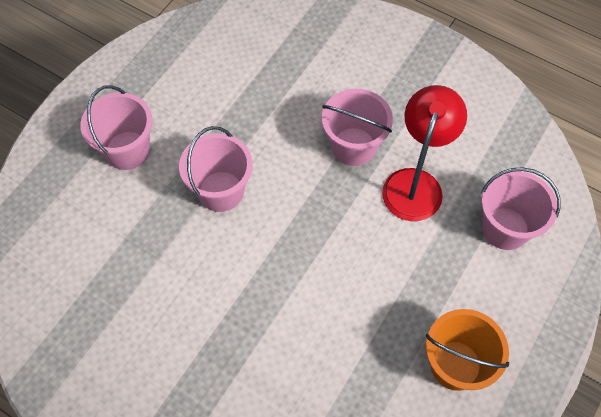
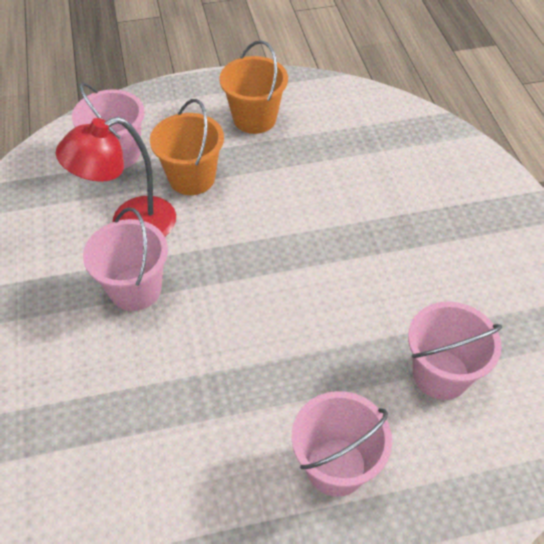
camera: 135 degrees left, 10 degrees down
pink bucket [179,126,253,212] -> pink bucket moved to [408,301,502,400]
none -> orange bucket [150,99,224,195]

